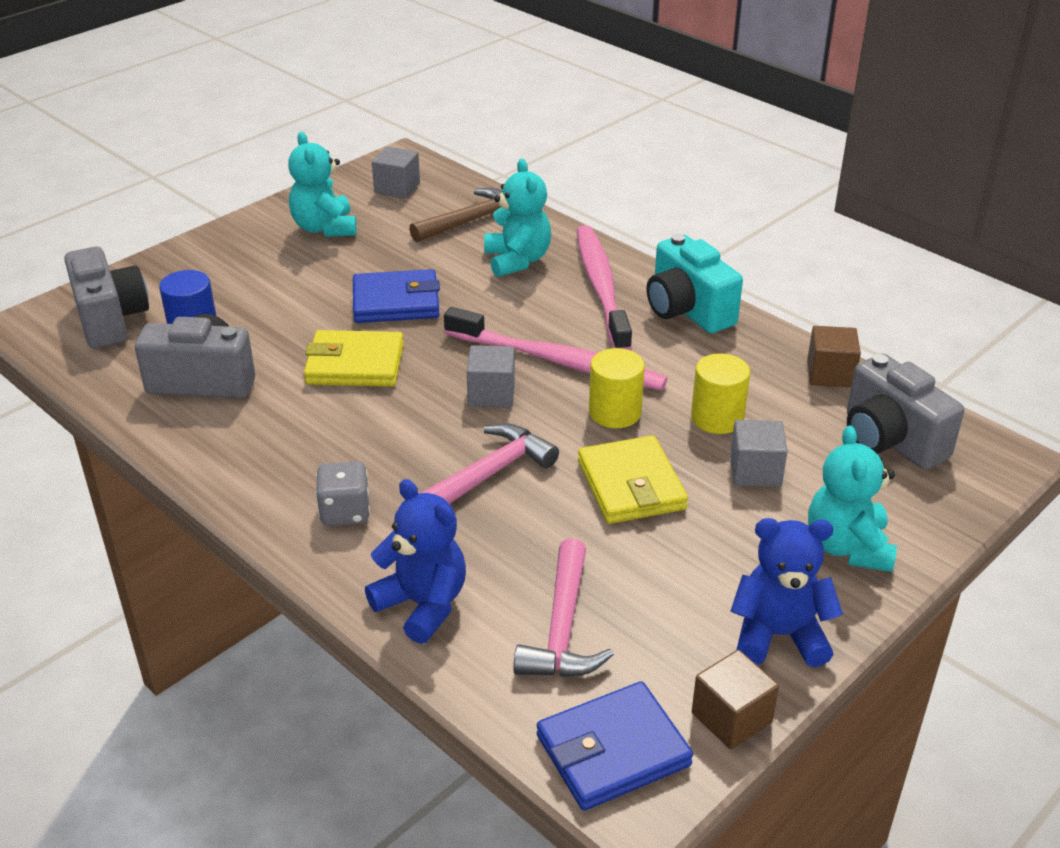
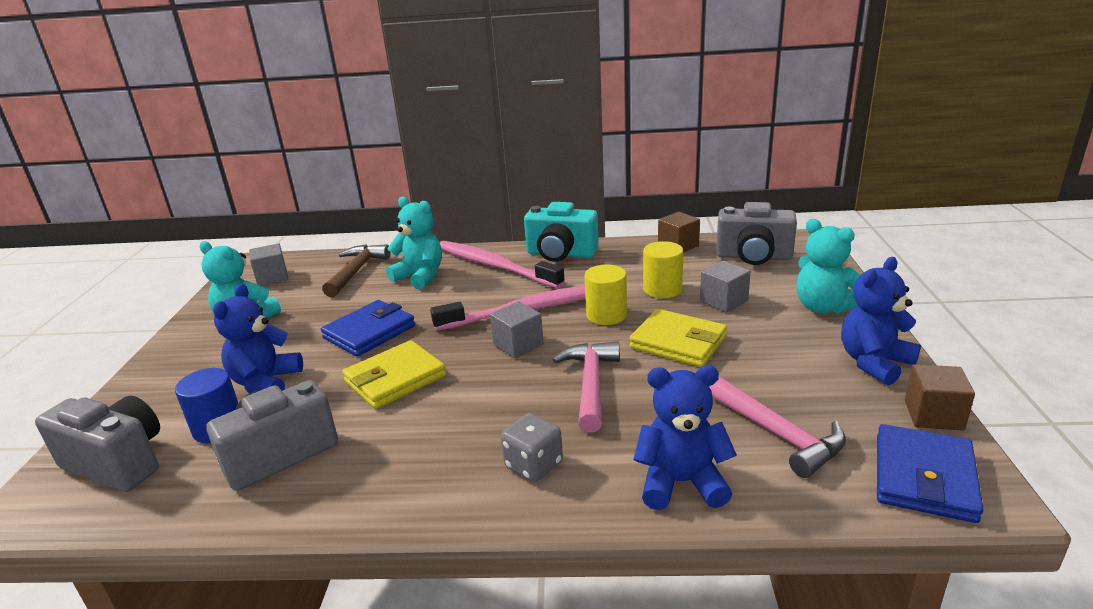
camera: 40 degrees left, 10 degrees down
none -> blue teddy bear [213,284,303,393]

